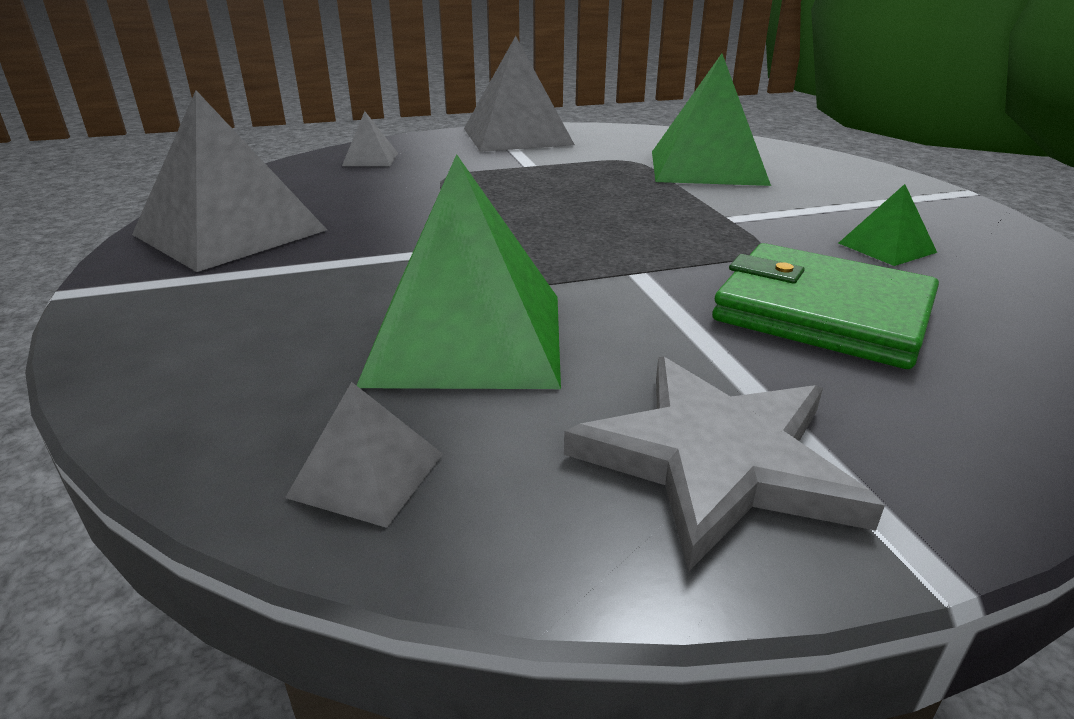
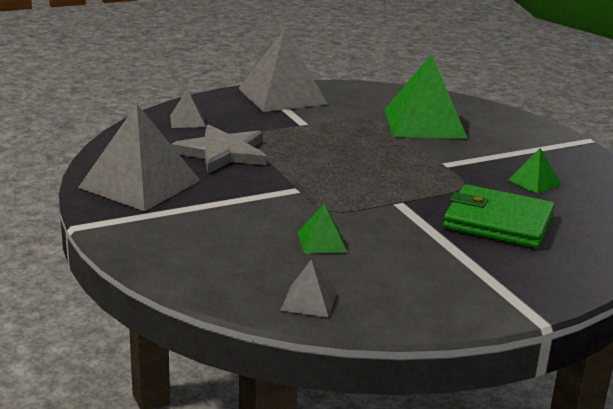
camera: 10 degrees left, 5 degrees down
green pyramid [356,154,561,389] -> green pyramid [298,204,347,254], size x0.46
grey star [564,357,885,572] -> grey star moved to [171,124,267,173]

